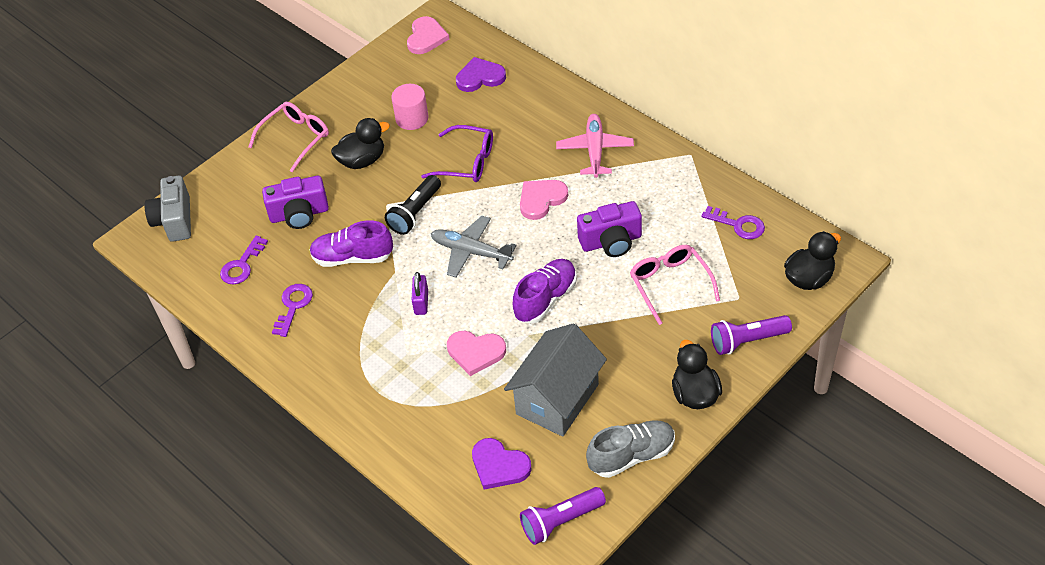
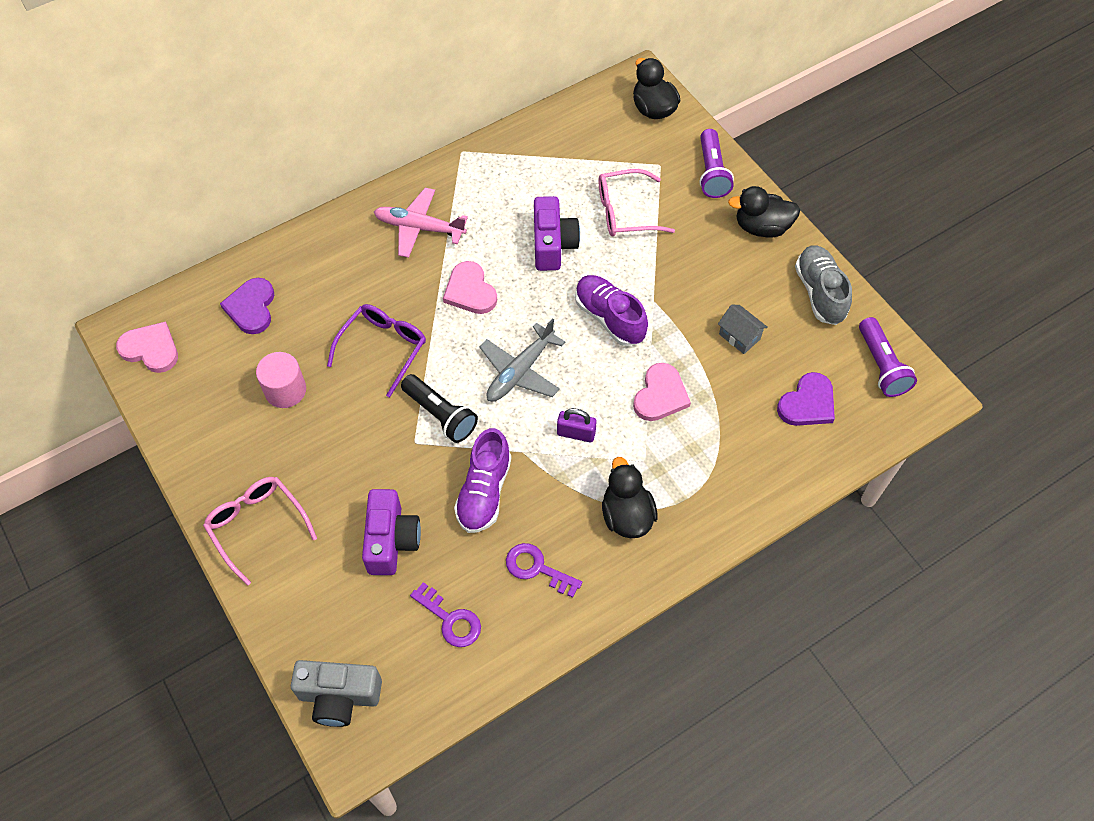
camera: 80 degrees left, 10 degrees up
black duck [331,118,390,169] -> black duck moved to [602,457,658,538]
grey house [504,323,607,437] -> grey house [718,305,768,354], size x0.45
purple key [702,206,765,239] -> none

